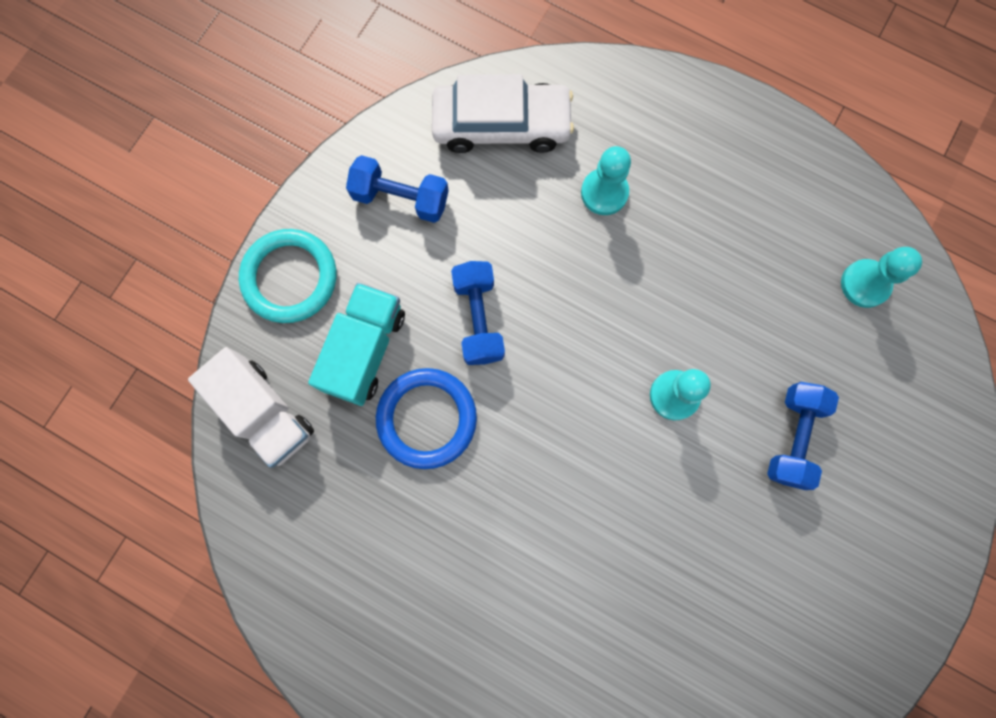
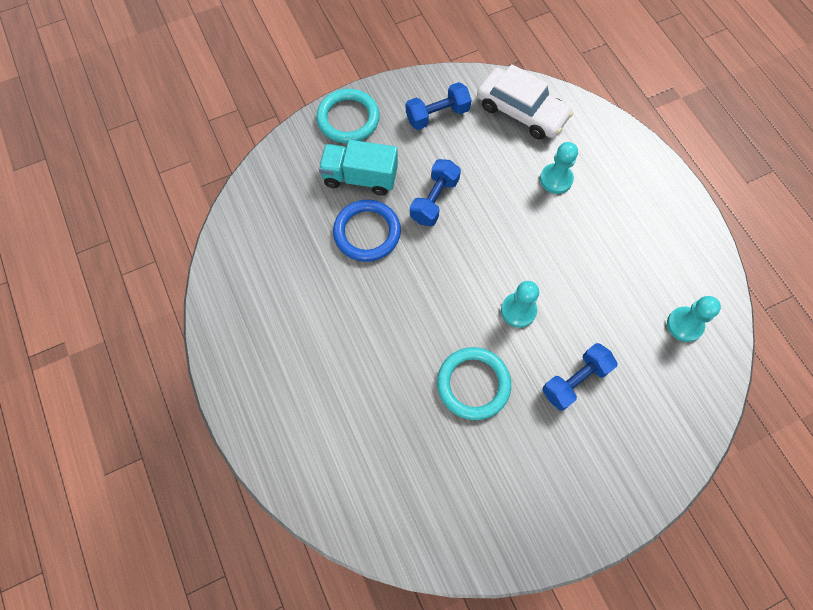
camera: 35 degrees right, 10 degrees down
white truck [188,347,314,468] -> none
turquoise truck [308,283,405,406] -> turquoise truck turned 135 degrees counterclockwise [319,140,398,196]
blue dumbbell [346,155,449,223] -> blue dumbbell turned 75 degrees counterclockwise [406,82,471,130]
none -> turquoise ring [437,347,511,420]

